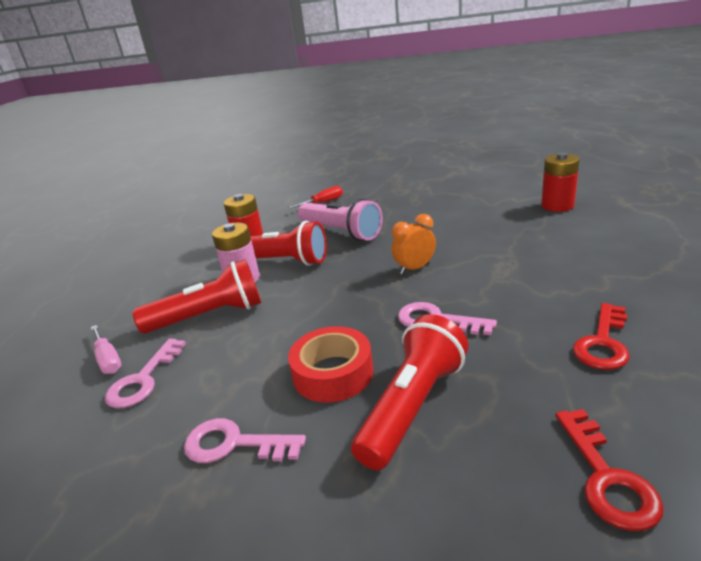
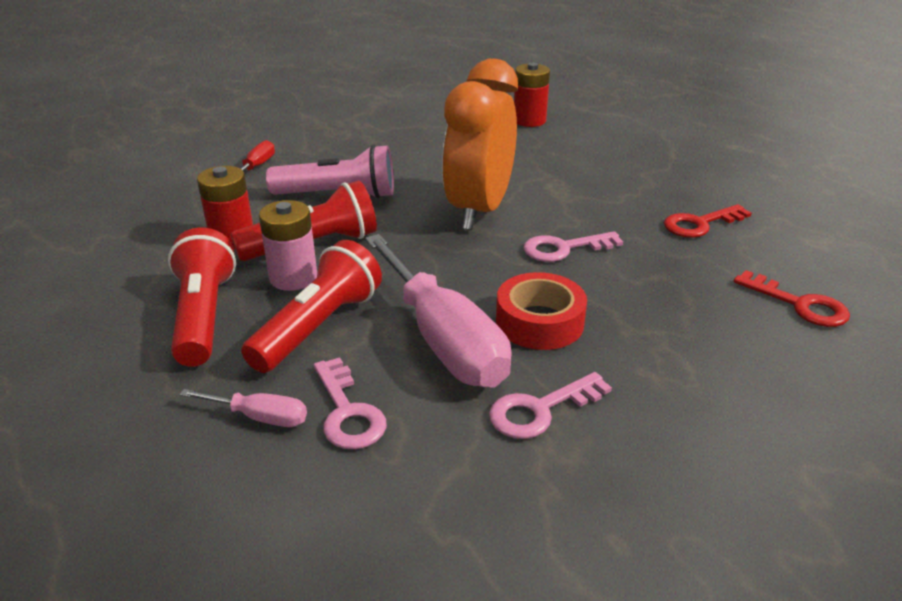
camera: 45 degrees left, 5 degrees up
red flashlight [351,314,469,470] -> red flashlight moved to [168,228,236,367]
orange clock [392,214,436,275] -> orange clock [442,58,518,230], size x2.25
red key [573,303,630,370] -> red key turned 75 degrees clockwise [664,204,751,238]
none -> pink screwdriver [365,234,512,387]

